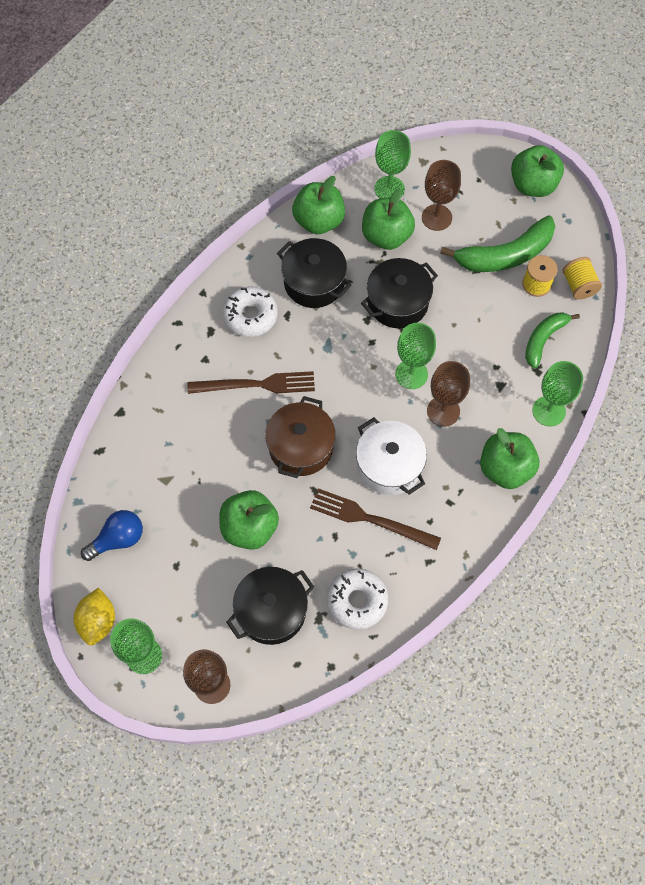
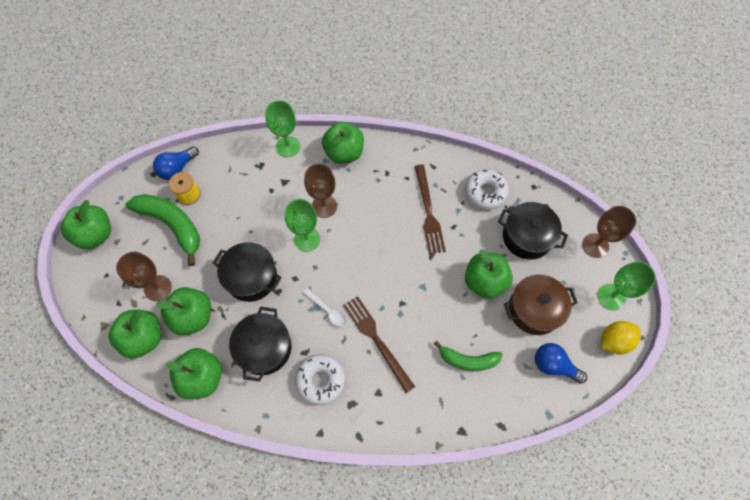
camera: 120 degrees left, 0 degrees up
brown pot [265,396,336,478] -> brown pot moved to [504,275,578,335]
white pot [356,417,427,495] -> none
green goblet [374,130,411,198] -> green apple [109,310,161,359]
green banana [525,313,580,369] -> green banana moved to [434,341,503,371]
yellow spool [563,257,602,300] -> blue light bulb [153,146,199,180]
none -> white spoon [303,289,347,327]

